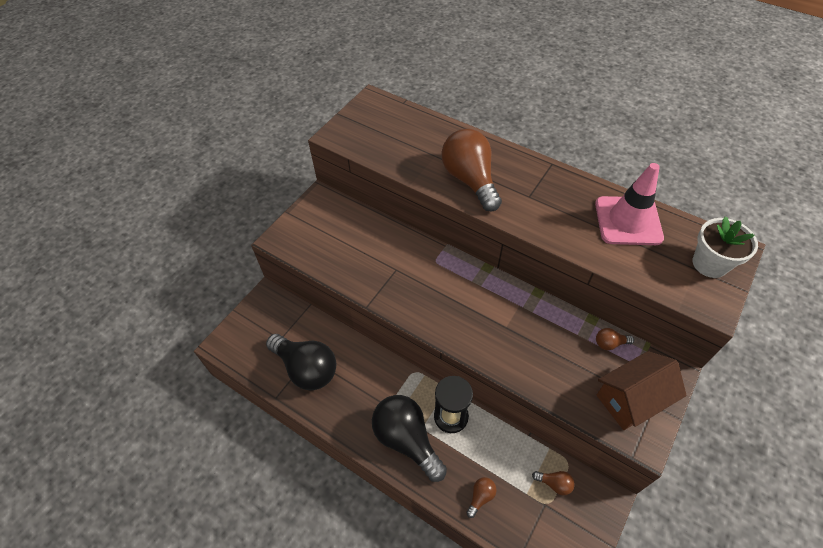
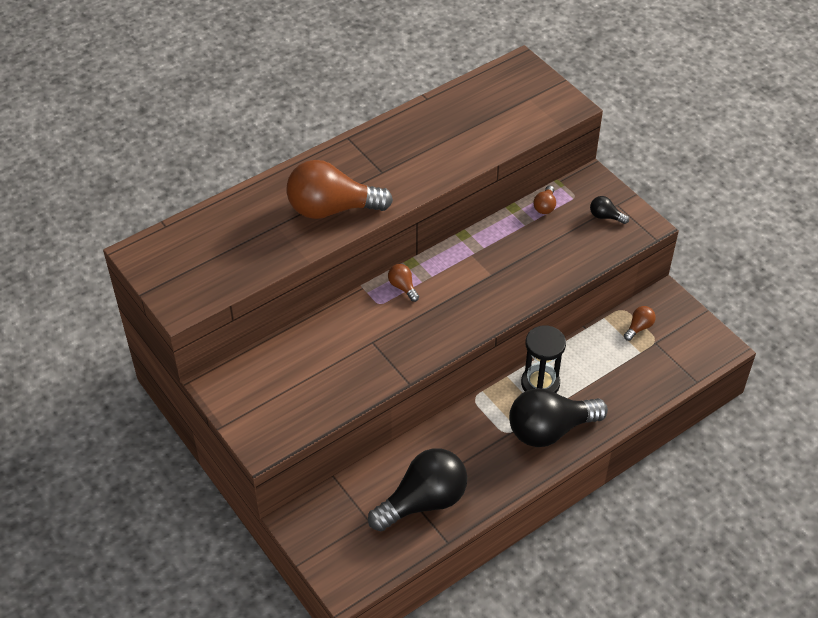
camera: 70 degrees left, 5 degrees down
brown light bulb [466,477,496,518] -> brown light bulb moved to [388,264,419,302]
pink traffic cone [595,163,664,245] -> none
brown house [597,351,687,430] -> black light bulb [590,196,629,224]
white flower pot [692,216,758,278] -> none

